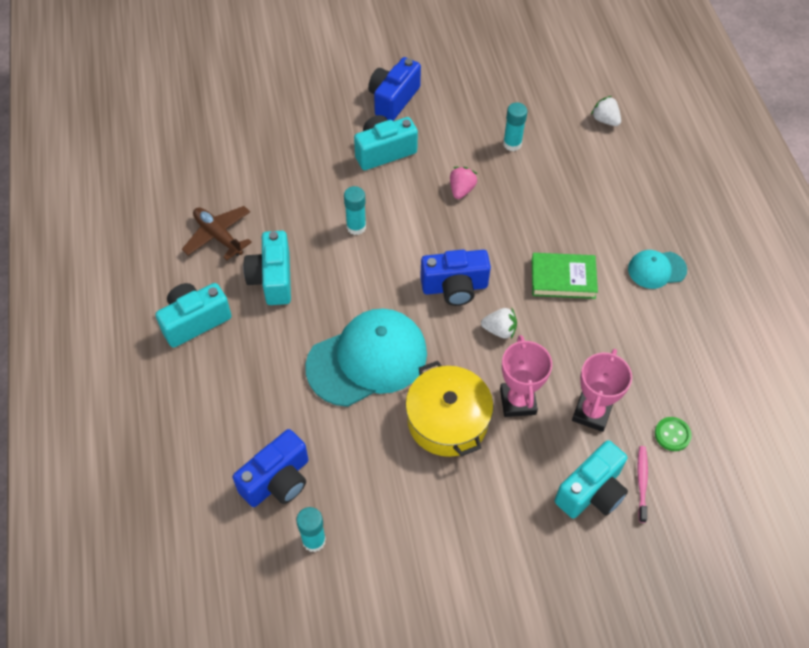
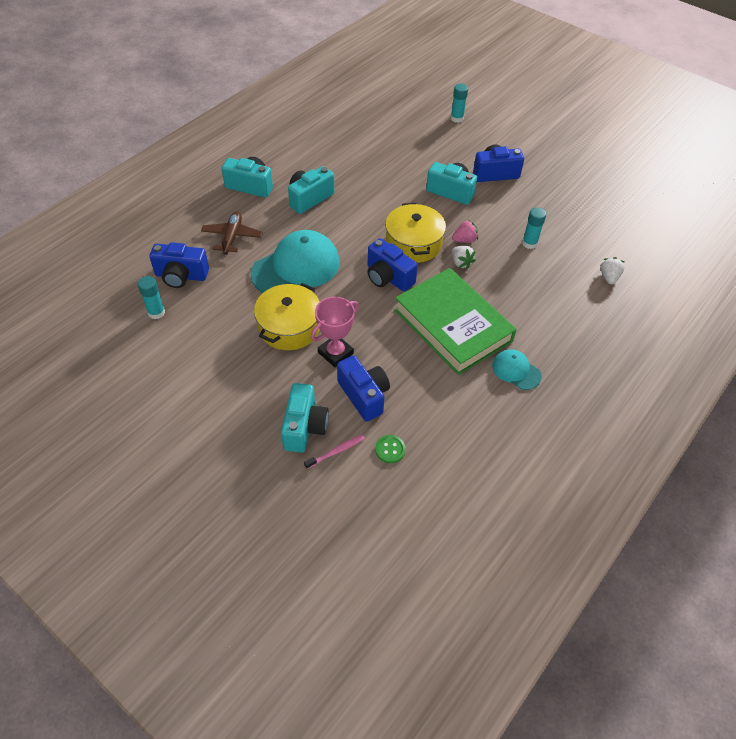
camera: 50 degrees right, 5 degrees down
brown plane [182,206,252,260] -> brown plane moved to [201,212,263,255]
turquoise cap [305,309,427,407] -> turquoise cap turned 60 degrees counterclockwise [250,230,340,293]
turquoise glue stick [344,186,366,235] -> turquoise glue stick moved to [451,83,468,123]
white strawberry [481,307,517,339] -> white strawberry moved to [452,246,476,269]
green book [532,253,598,299] -> green book [394,268,517,375], size x1.94
turquoise camera [554,440,628,518] -> turquoise camera turned 90 degrees counterclockwise [281,383,329,453]
pink trophy [572,349,632,432] -> blue camera [337,356,390,422]
none -> yellow pot [385,203,446,263]

